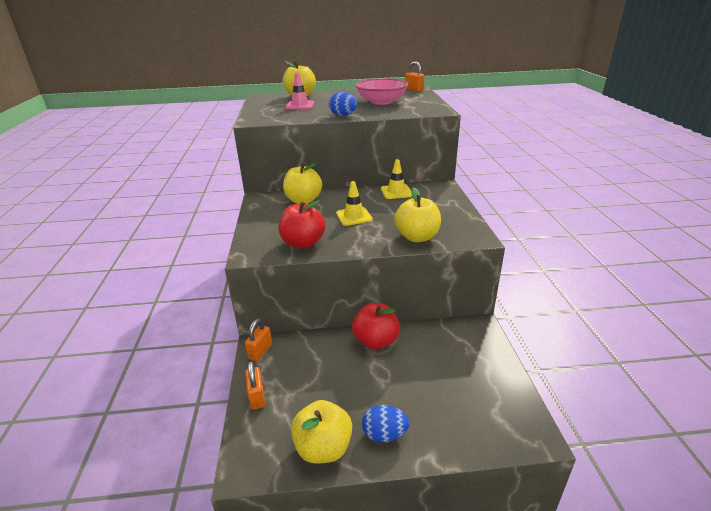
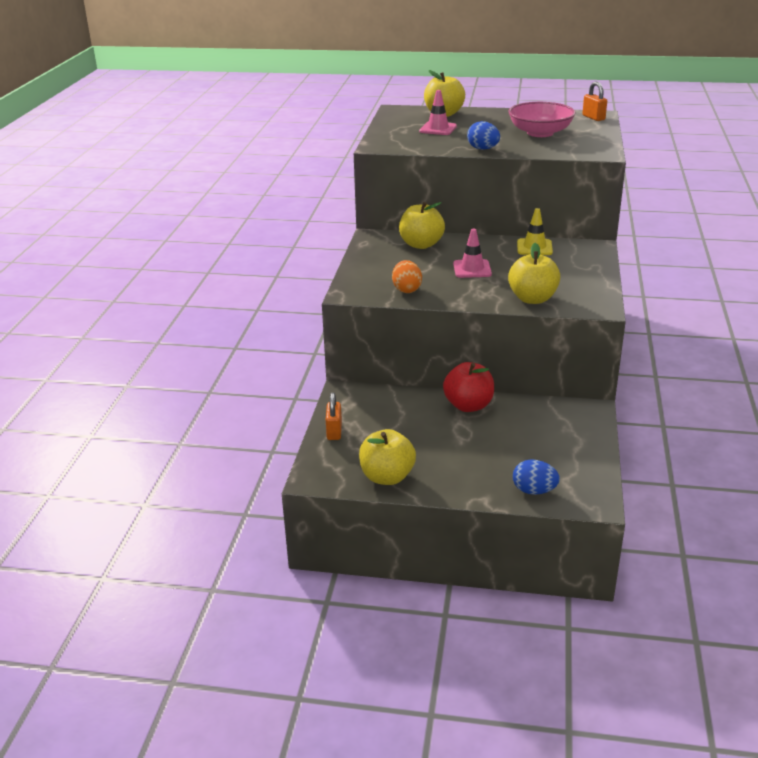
camera: 15 degrees right, 0 degrees up
orange padlock [245,318,272,361] -> none
red apple [279,200,326,249] -> orange egg [392,260,422,293]
yellow traffic cone [336,181,373,226] -> pink traffic cone [453,229,492,278]
blue egg [362,405,409,442] -> blue egg moved to [513,459,560,495]

